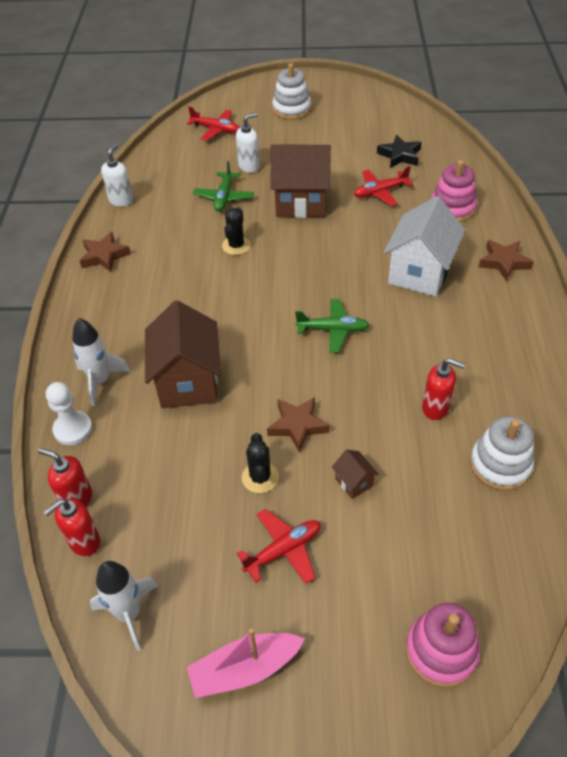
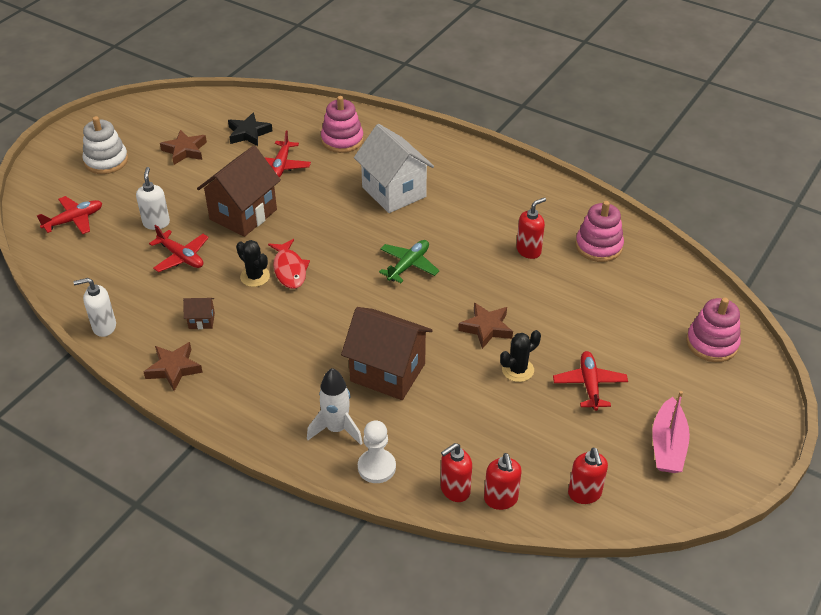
camera: 60 degrees left, 5 degrees down
white rocket [90,561,158,651] -> red soap dispenser [568,448,608,504]
white soap dispenser [101,144,133,207] -> white soap dispenser turned 60 degrees counterclockwise [73,278,116,337]
green plane [193,161,254,212] -> red plane [149,225,209,272]
black cactus [242,433,279,493] -> black cactus turned 60 degrees counterclockwise [500,330,541,382]
brown house [332,450,379,499] -> brown house moved to [183,298,215,329]
white stacking toy [470,416,534,491] -> pink stacking toy [575,201,624,262]
brown star [479,240,534,281] -> brown star moved to [160,130,207,165]
none -> red fish [268,239,310,289]

